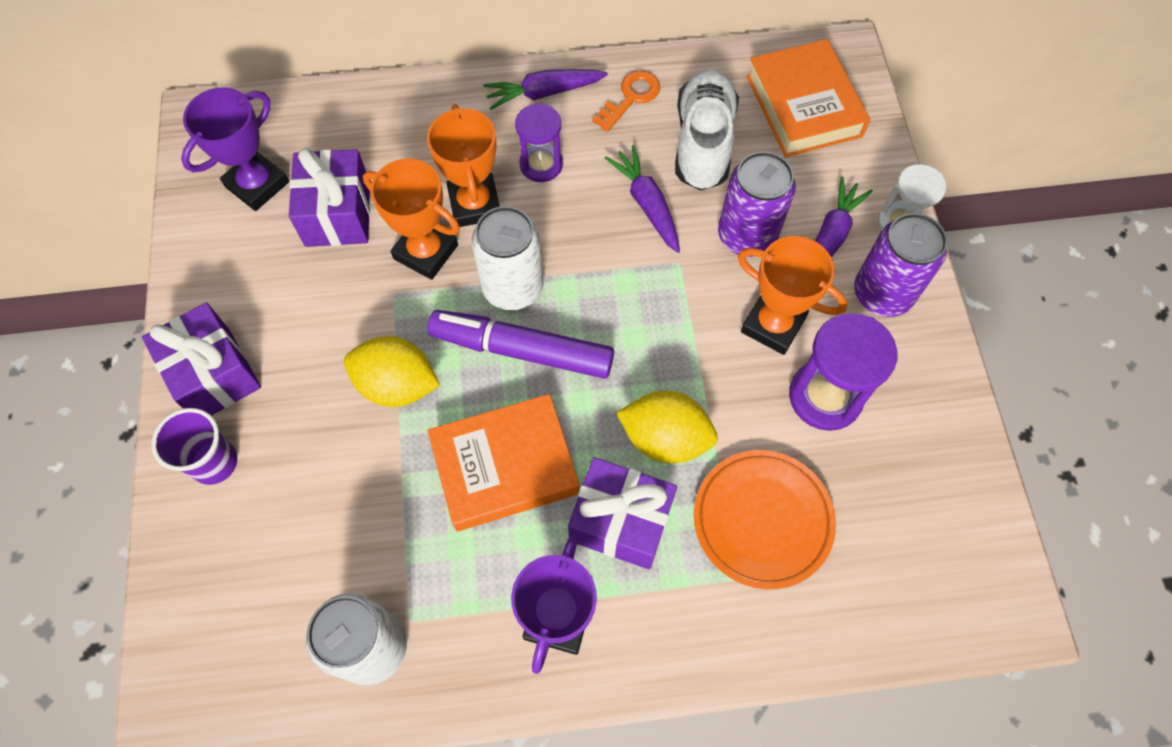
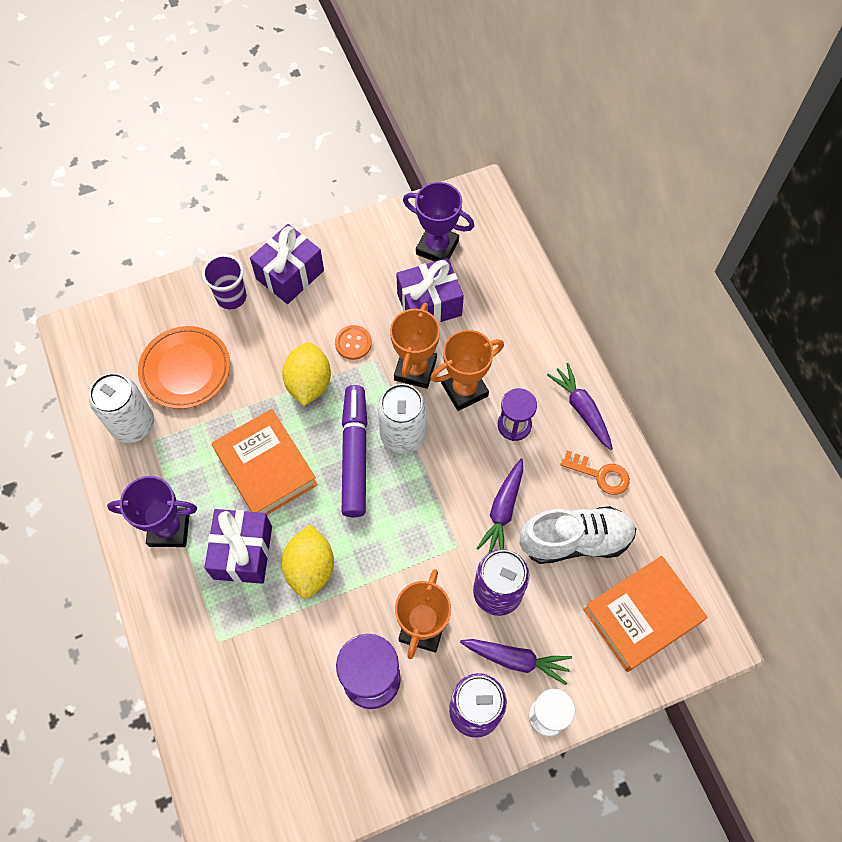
camera: 75 degrees right, 0 degrees up
purple carrot [605,145,680,253] -> purple carrot turned 150 degrees clockwise [476,459,523,553]
orange plate [694,450,836,589] -> orange plate moved to [138,326,230,409]
none -> orange button [335,325,372,360]

